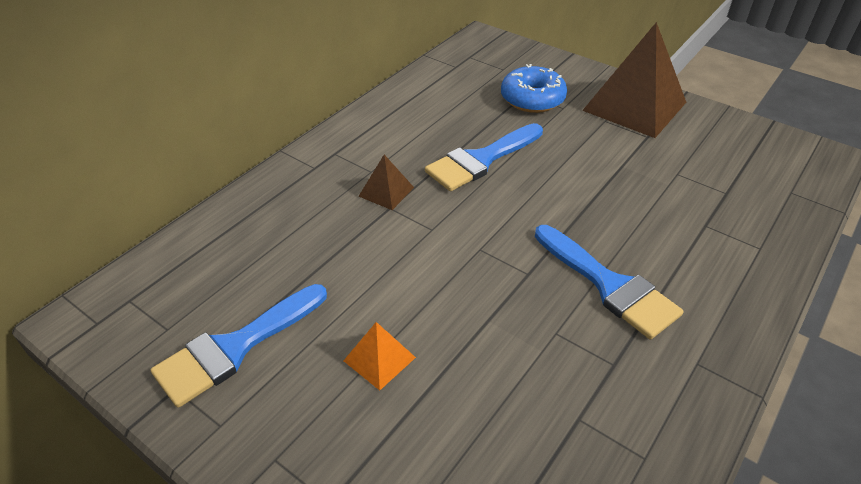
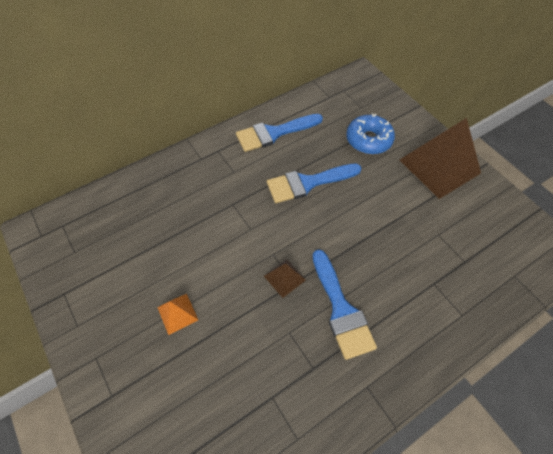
camera: 20 degrees right, 15 degrees up
blue brush [151,284,327,408] -> blue brush moved to [236,114,323,152]
brown pyramid [358,155,414,210] -> brown pyramid moved to [264,259,306,298]

